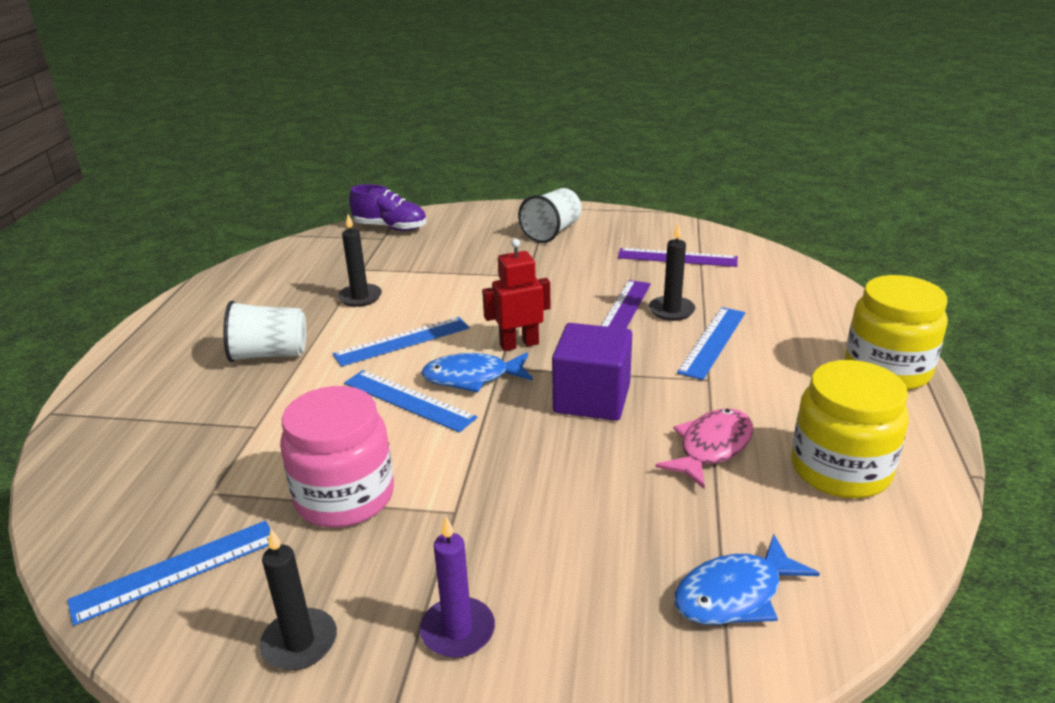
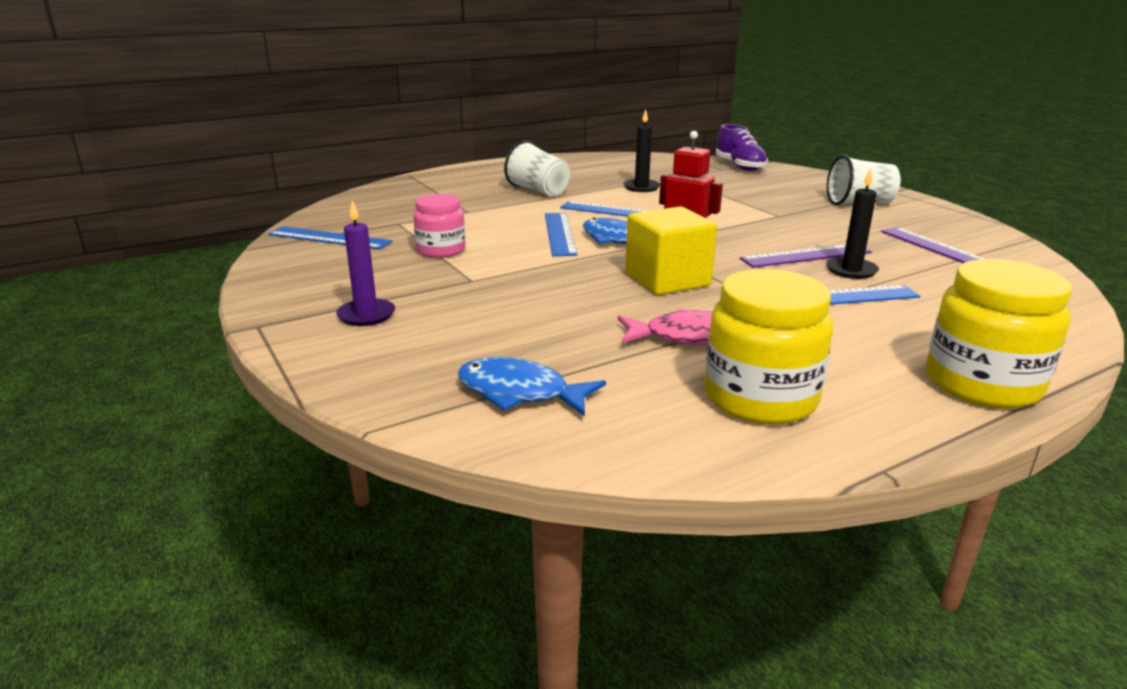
camera: 50 degrees right, 5 degrees down
black candle [259,529,337,670] -> none
pink jar [280,386,394,528] -> pink jar [413,194,466,258], size x0.65
purple cube [552,323,632,421] -> yellow cube [625,206,717,295]

